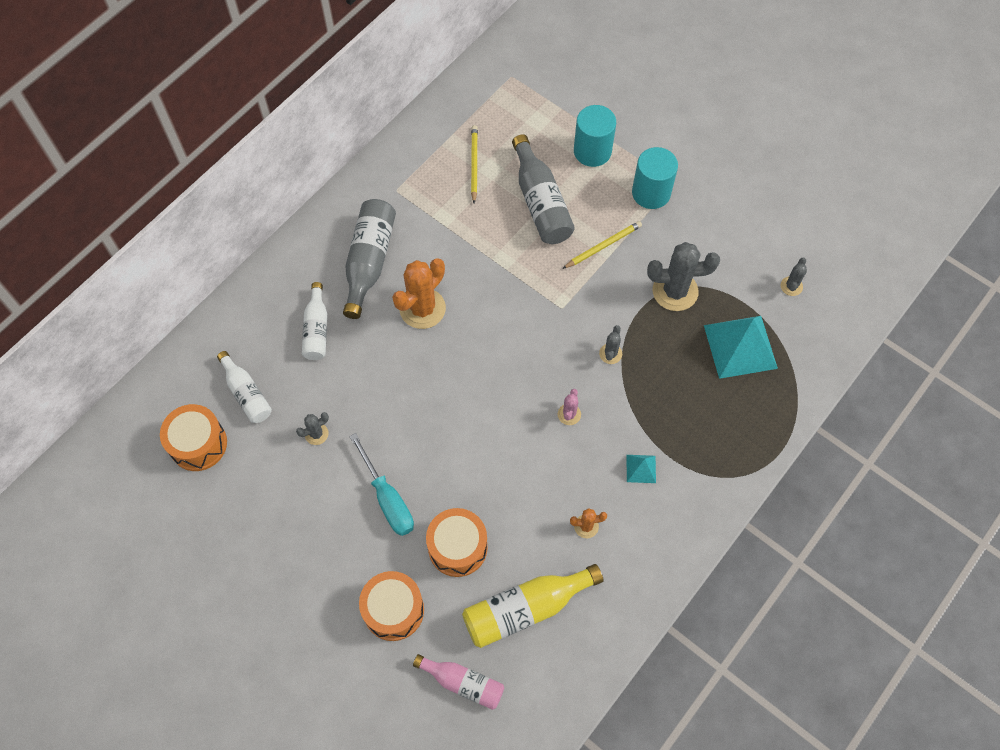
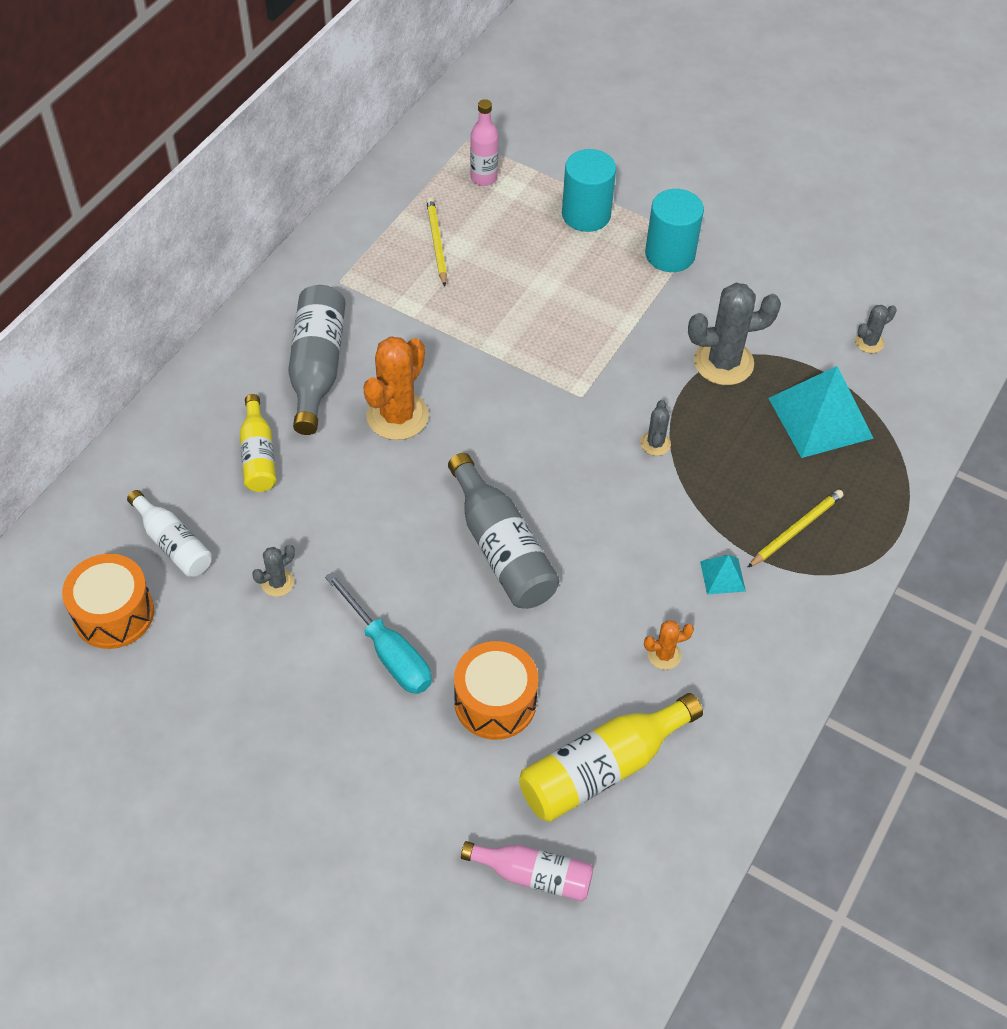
camera: 10 degrees left, 10 degrees down
white bottle [302,282,327,360] -> yellow bottle [240,394,276,492]
orange drum [359,571,424,641] -> none
grey bottle [512,134,575,244] -> grey bottle moved to [448,453,560,609]
pink cactus [558,389,581,425] -> none
yellow pencil [562,221,642,269] -> yellow pencil moved to [747,489,844,568]
grey cactus [781,258,807,296] -> grey cactus turned 45 degrees clockwise [855,305,897,353]
none -> pink bottle [470,99,499,186]

